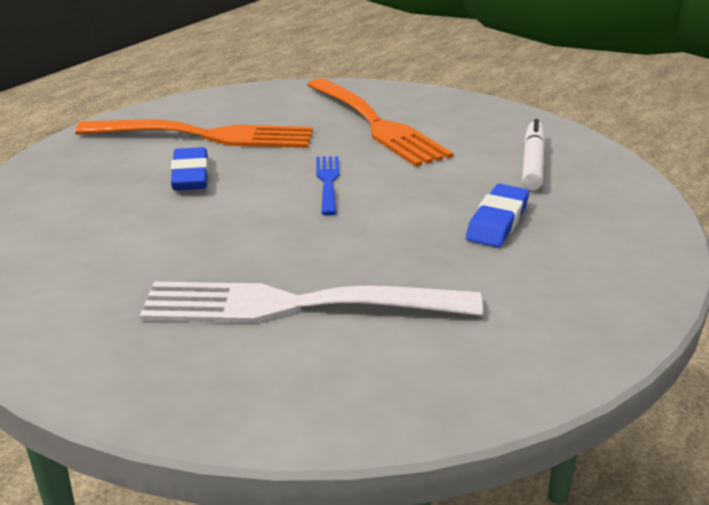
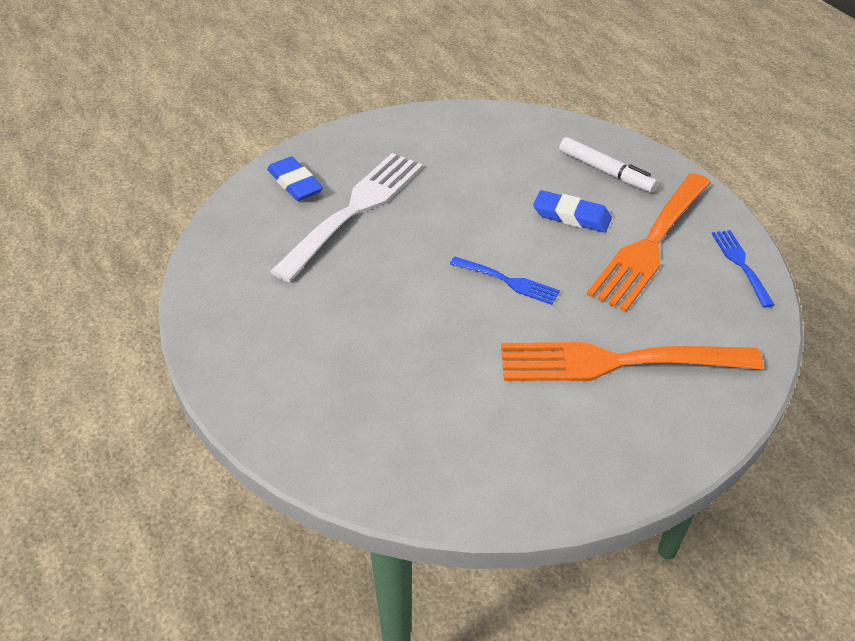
camera: 120 degrees right, 15 degrees up
blue eraser [466,184,529,247] -> blue eraser moved to [267,157,323,201]
white marker [522,119,546,190] -> white marker moved to [559,137,658,193]
none -> blue fork [712,230,774,308]

